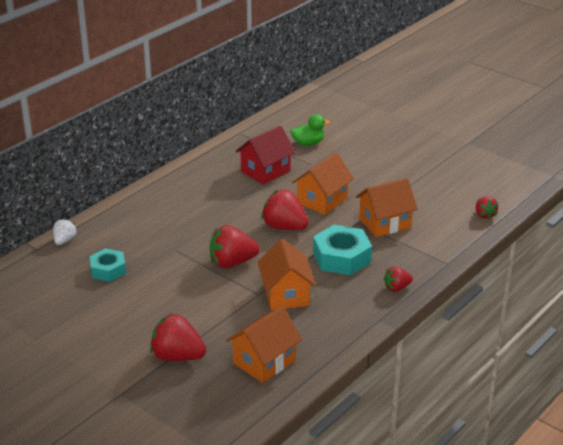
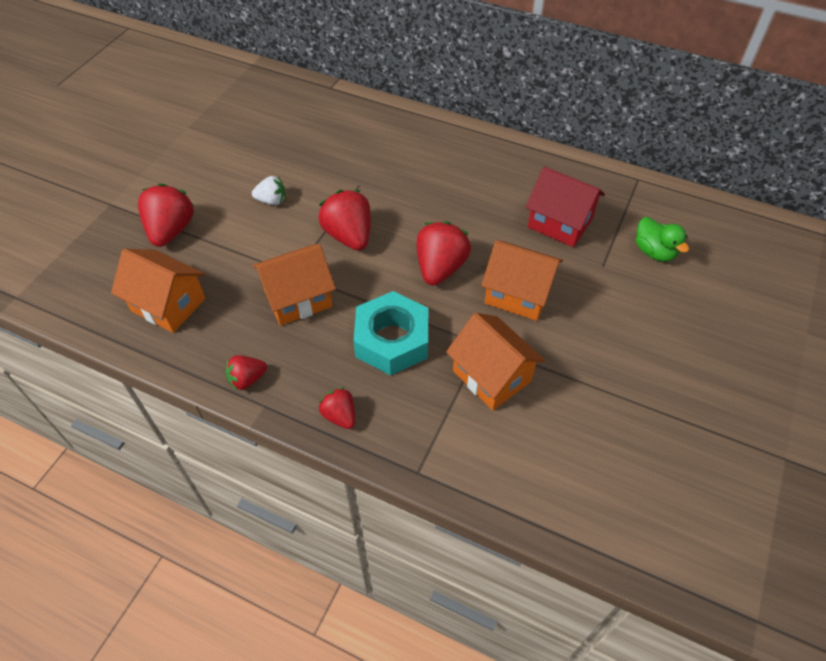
camera: 75 degrees right, 20 degrees up
white strawberry [53,218,77,245] -> white strawberry moved to [252,176,285,205]
turquoise nut [90,248,126,282] -> none
red strawberry [476,196,498,219] -> red strawberry moved to [226,355,267,390]

